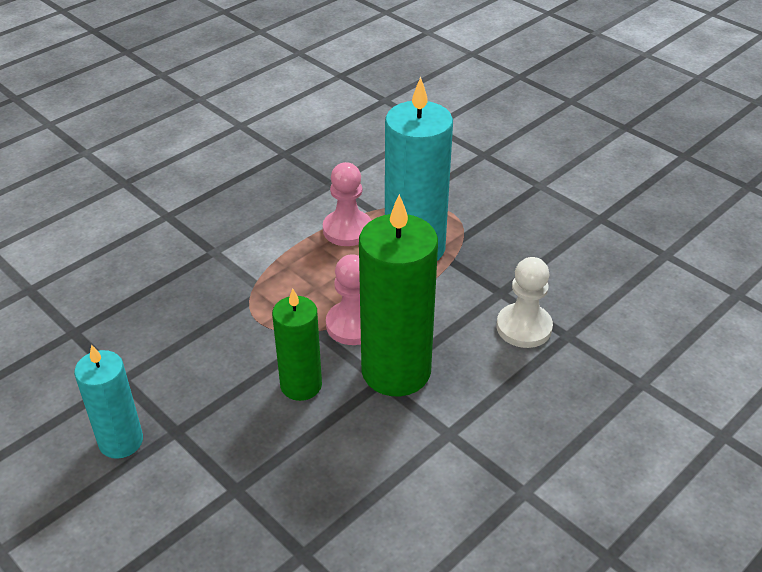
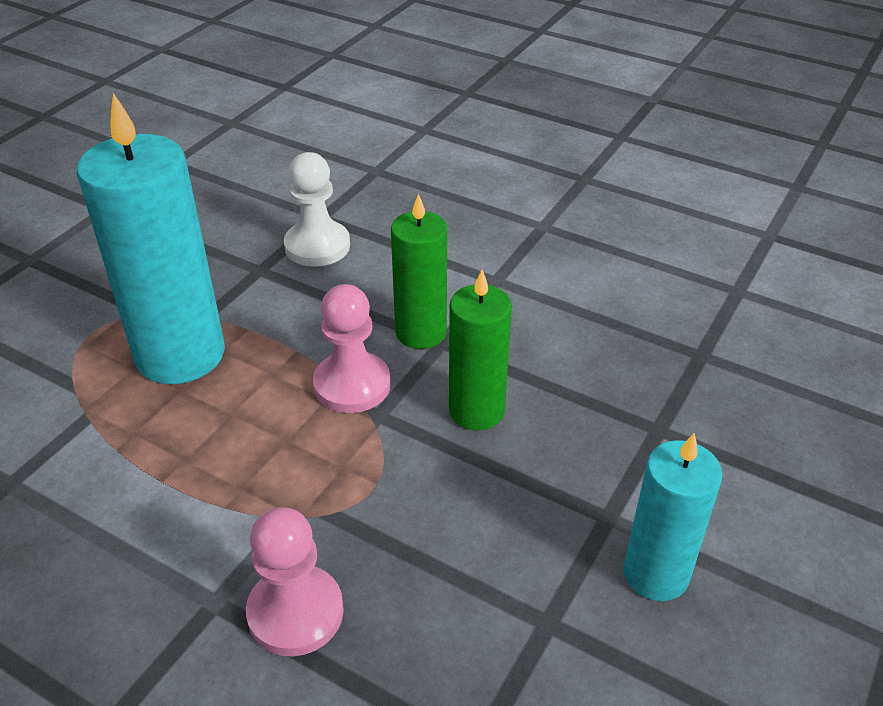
camera: 105 degrees left, 0 degrees up
pink pawn [323,162,372,246] -> pink pawn moved to [246,507,344,657]
green candle [359,194,438,396] -> green candle [391,193,447,349], size x0.59

